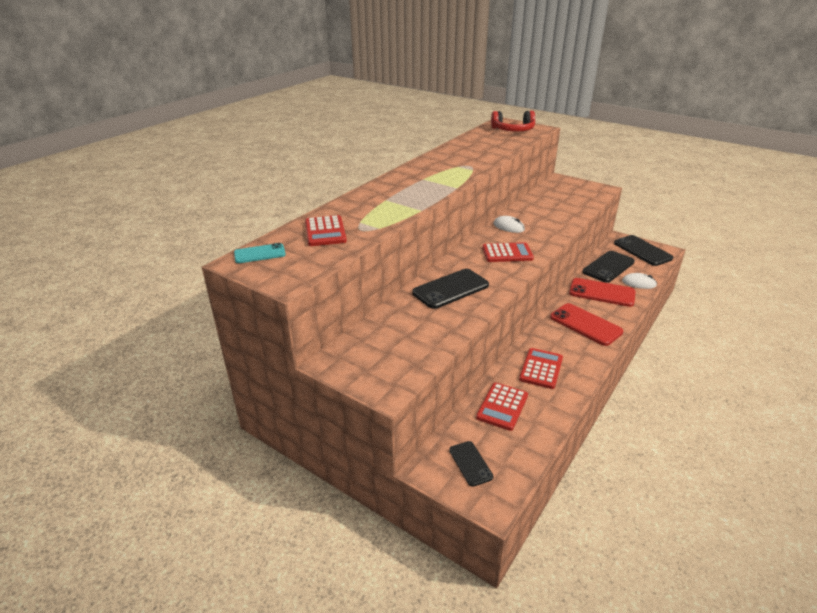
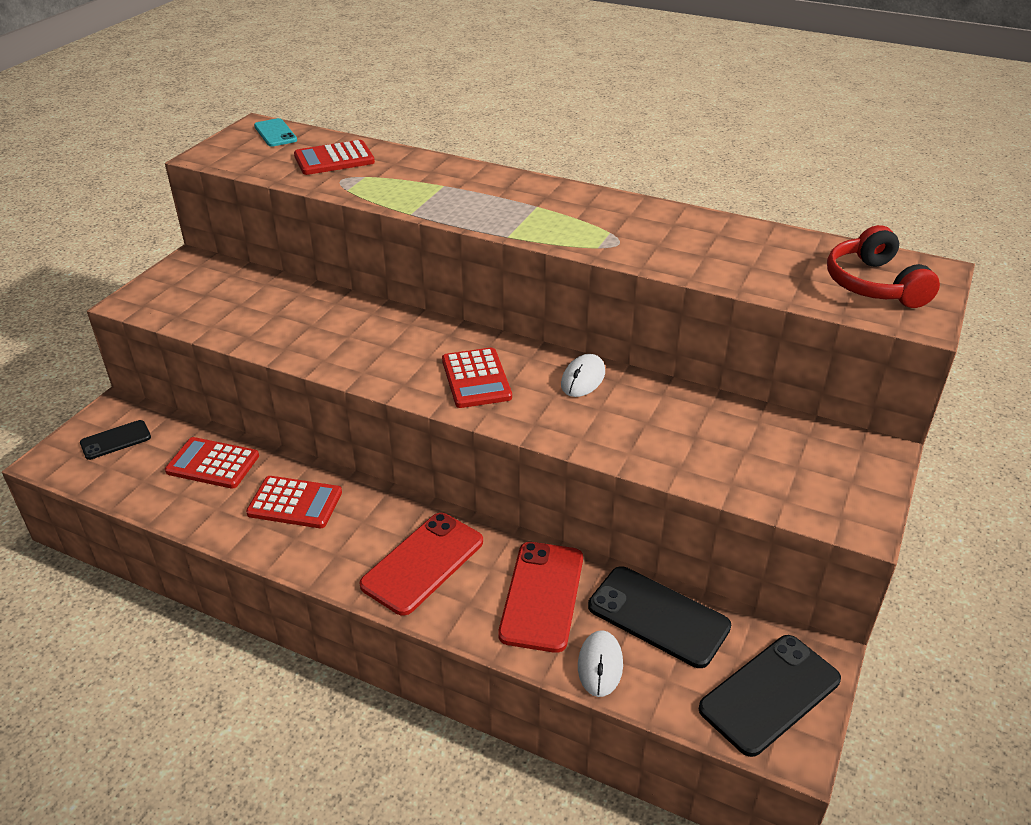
camera: 80 degrees right, 5 degrees up
black phone [412,269,489,309] -> none

